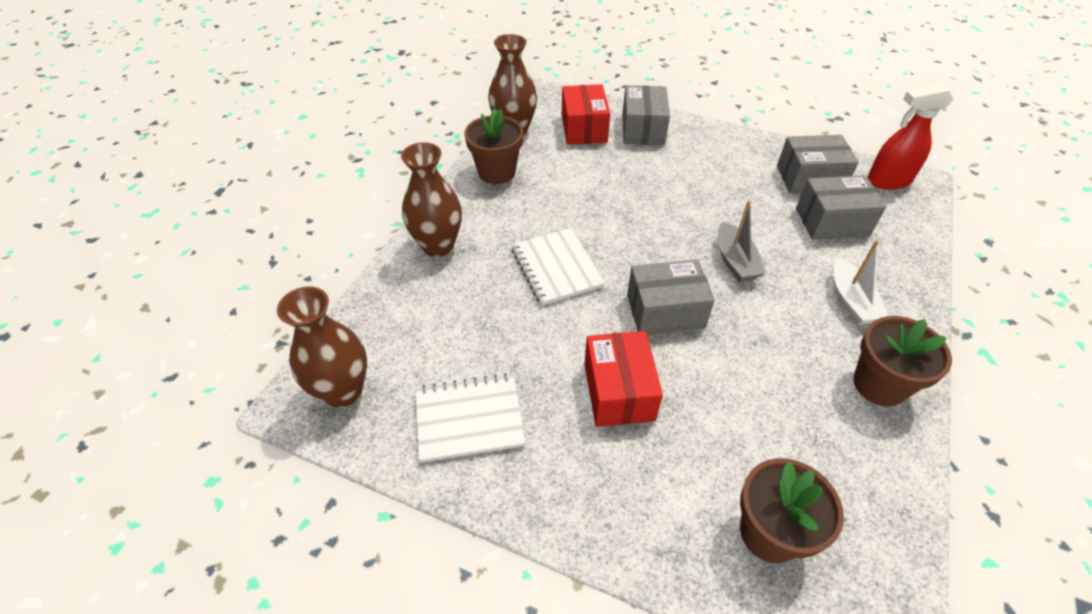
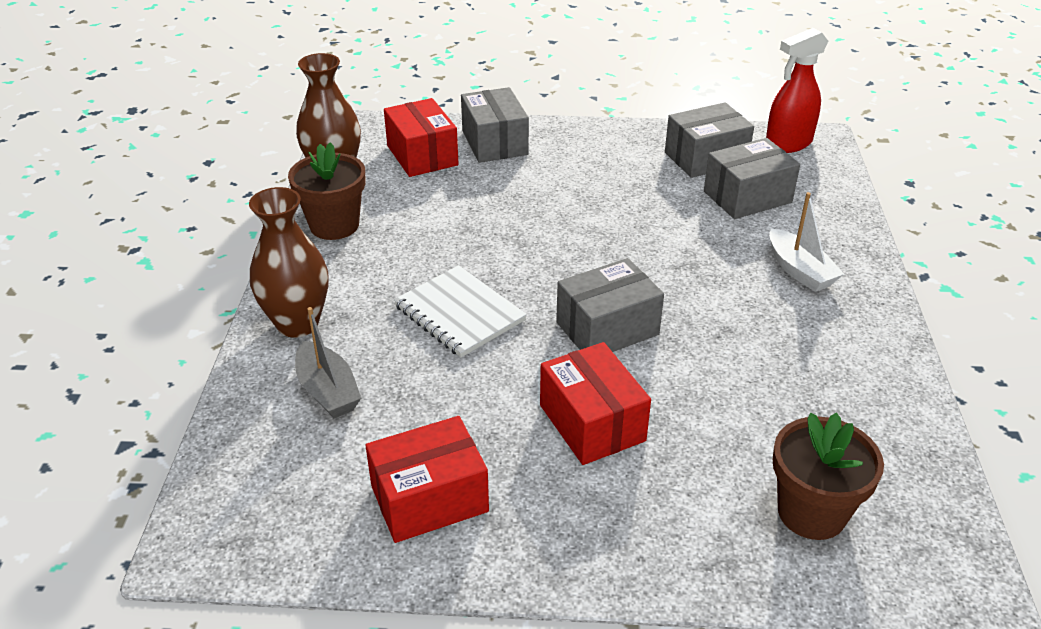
camera: 20 degrees left, 10 degrees down
brown vase [277,287,367,408] -> none
white notebook [415,373,526,463] -> red box [365,416,489,543]
grey boat [718,200,766,282] -> grey boat moved to [295,307,361,418]
brown flower pot [853,316,952,407] -> none

